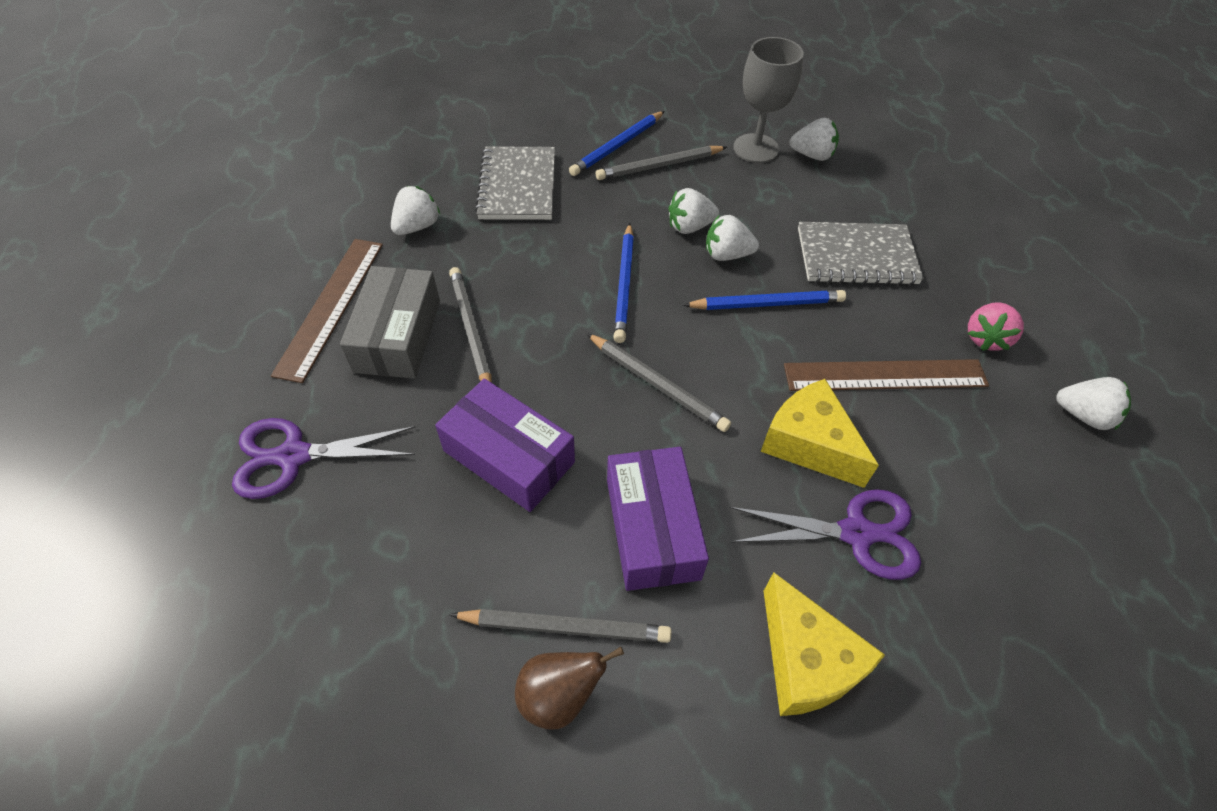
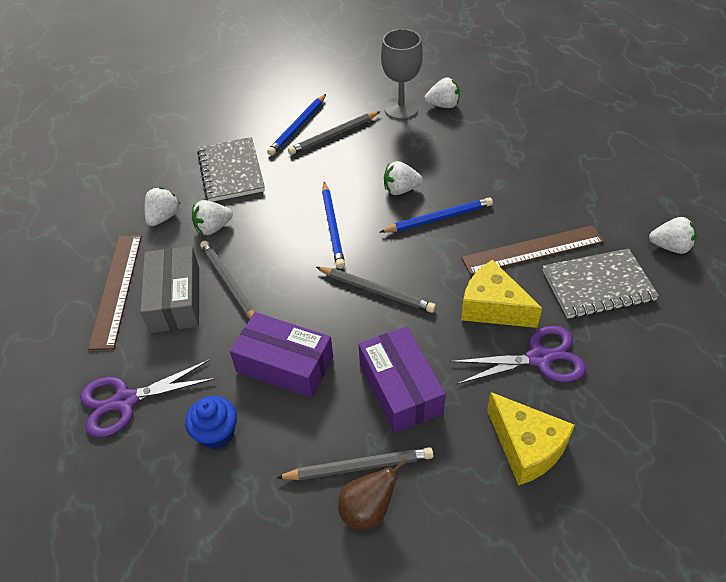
camera: 10 degrees left, 5 degrees down
white strawberry [669,188,719,234] -> white strawberry moved to [192,200,233,235]
grey notebook [798,222,924,285] -> grey notebook moved to [543,248,659,319]
pink strawberry [968,302,1024,351] -> none
none -> blue cupcake [185,396,237,449]

